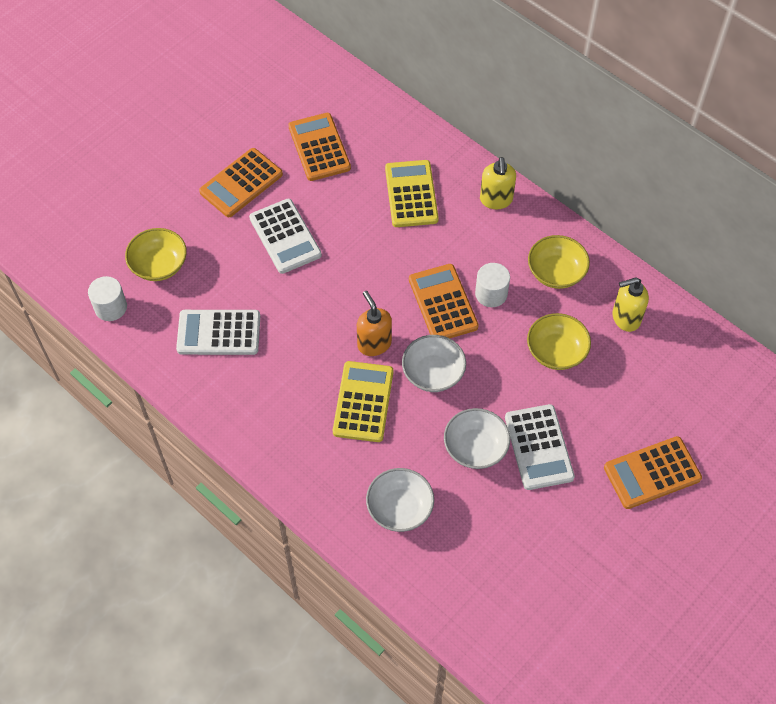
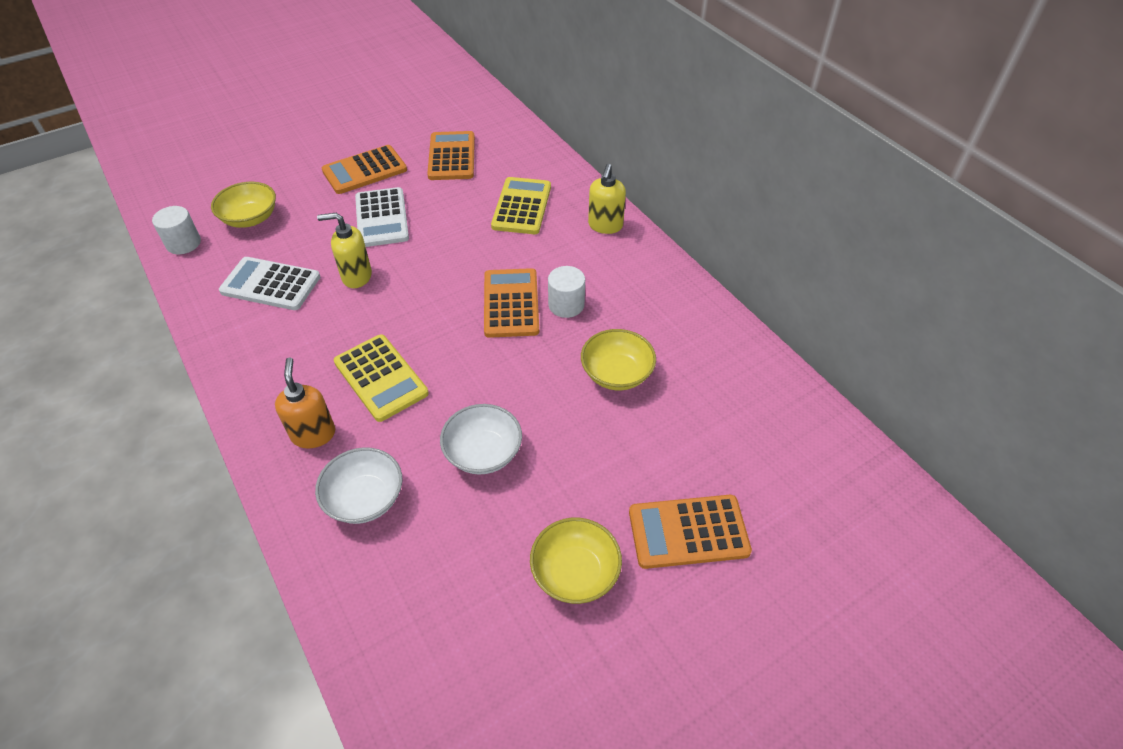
camera: 15 degrees right, 10 degrees down
yellow calculator [333,361,393,442] -> yellow calculator turned 120 degrees clockwise [334,334,429,422]
orange soap dispenser [357,291,392,356] -> orange soap dispenser moved to [275,358,335,449]
white bowl [402,335,466,392] -> none
white calculator [505,404,575,490] -> none
yellow bowl [528,235,590,289] -> yellow bowl moved to [530,518,622,604]
yellow soap dispenser [612,277,649,332] -> yellow soap dispenser moved to [317,213,372,288]

